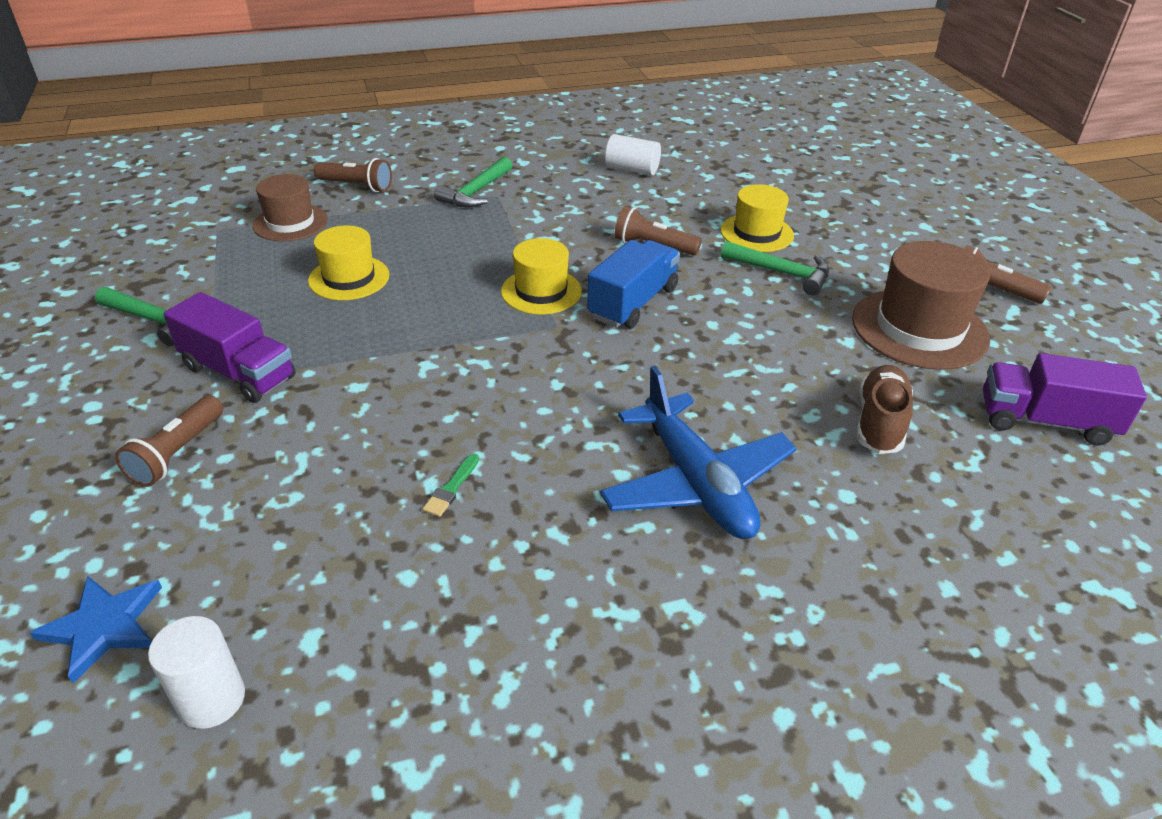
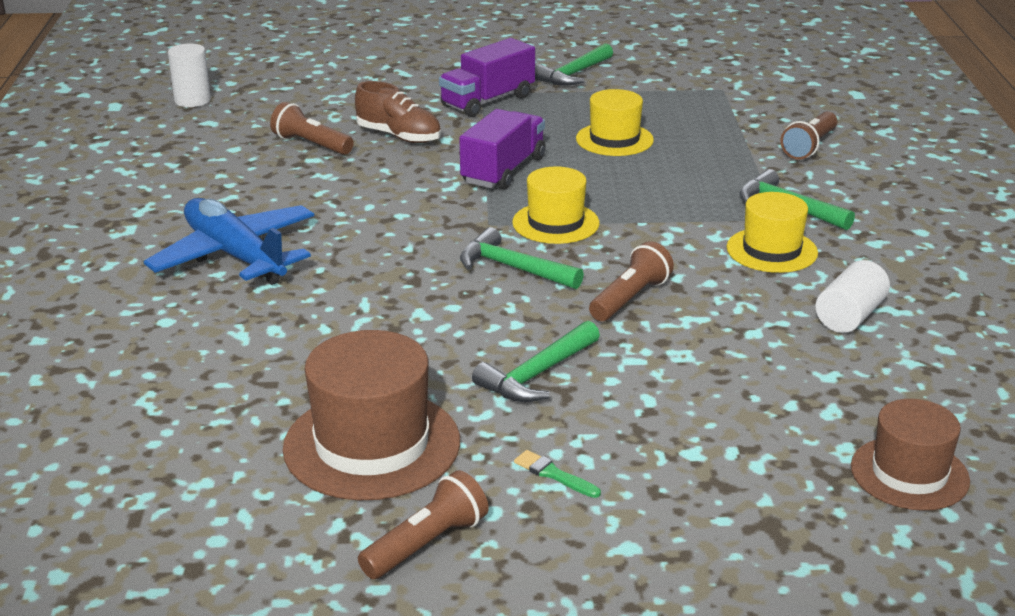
camera: 105 degrees right, 10 degrees down
blue star [30,576,162,683] -> none
brown flashlight [115,395,223,487] -> brown flashlight moved to [270,102,354,155]
brown hat [252,174,328,241] -> brown hat moved to [851,399,970,511]
green brush [423,454,479,517] -> green brush moved to [514,450,601,498]
blue truck [587,240,680,328] -> green hammer [460,227,584,289]
blue plane [600,366,797,539] -> blue plane turned 60 degrees clockwise [143,198,314,285]
yellow hat [720,184,794,252] -> yellow hat moved to [727,192,818,273]
brown shoe [856,365,913,454] -> brown shoe moved to [355,81,441,143]
purple truck [983,353,1147,445] -> purple truck moved to [459,109,546,190]

